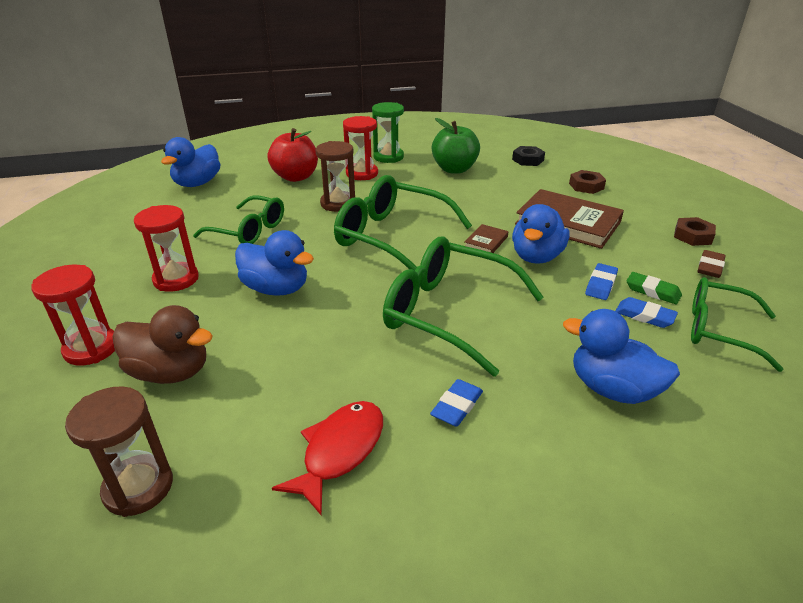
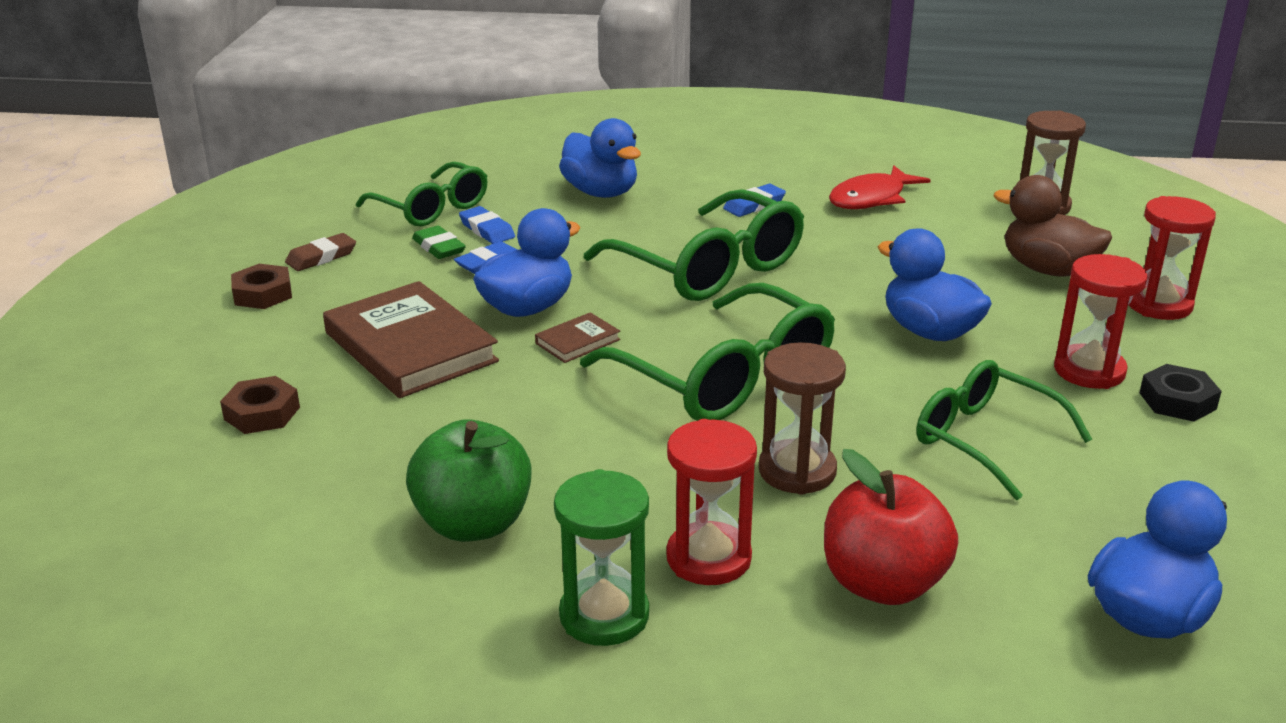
camera: 160 degrees left, 5 degrees down
black nut [512,146,545,166] -> black nut moved to [1139,364,1222,422]

